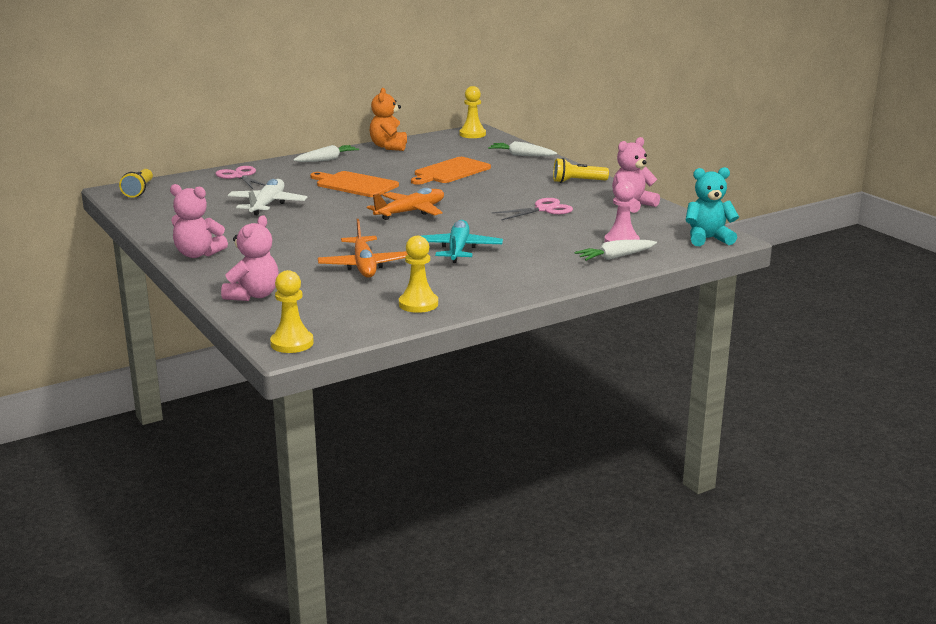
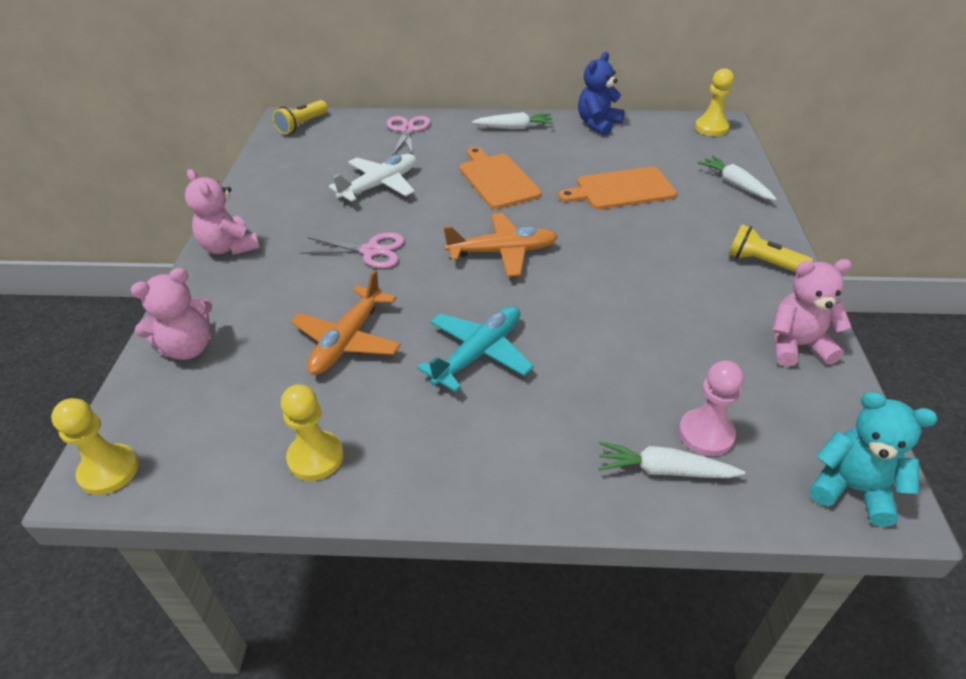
camera: 35 degrees right, 20 degrees up
orange teddy bear [370,88,407,151] -> blue teddy bear [578,52,624,136]
pink scissors [492,198,573,220] -> pink scissors moved to [300,233,405,268]

